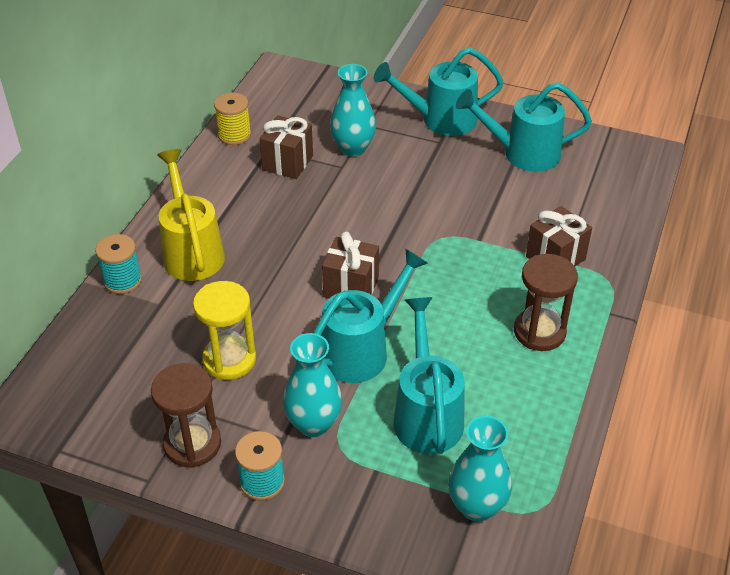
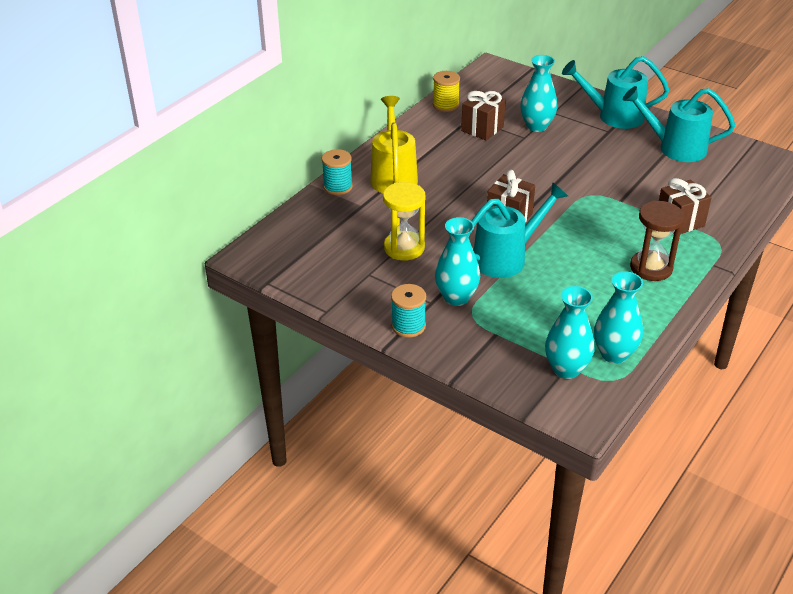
camera: 15 degrees right, 5 degrees down
brown hourglass [151,363,221,468] -> none
turquoise watering can [394,297,465,454] -> none
none -> turquoise vase [594,271,643,364]

